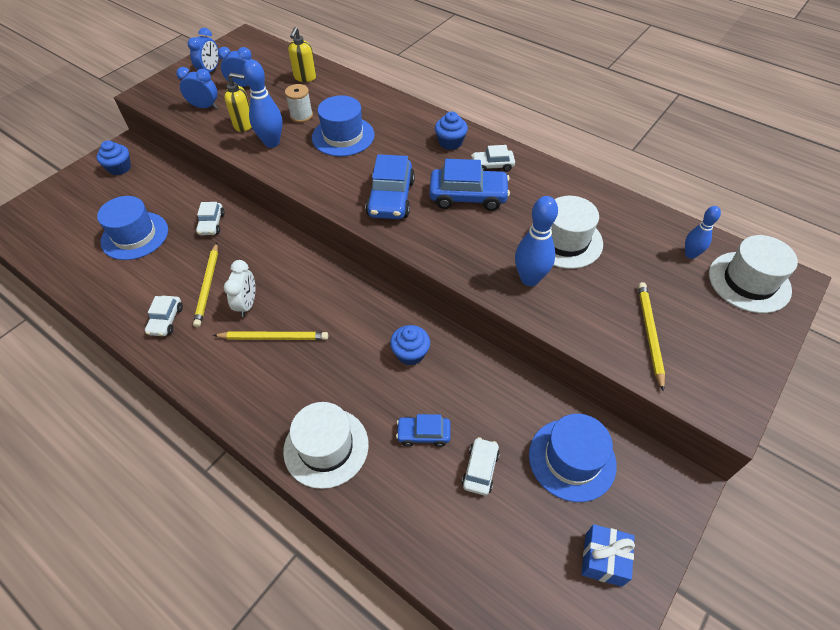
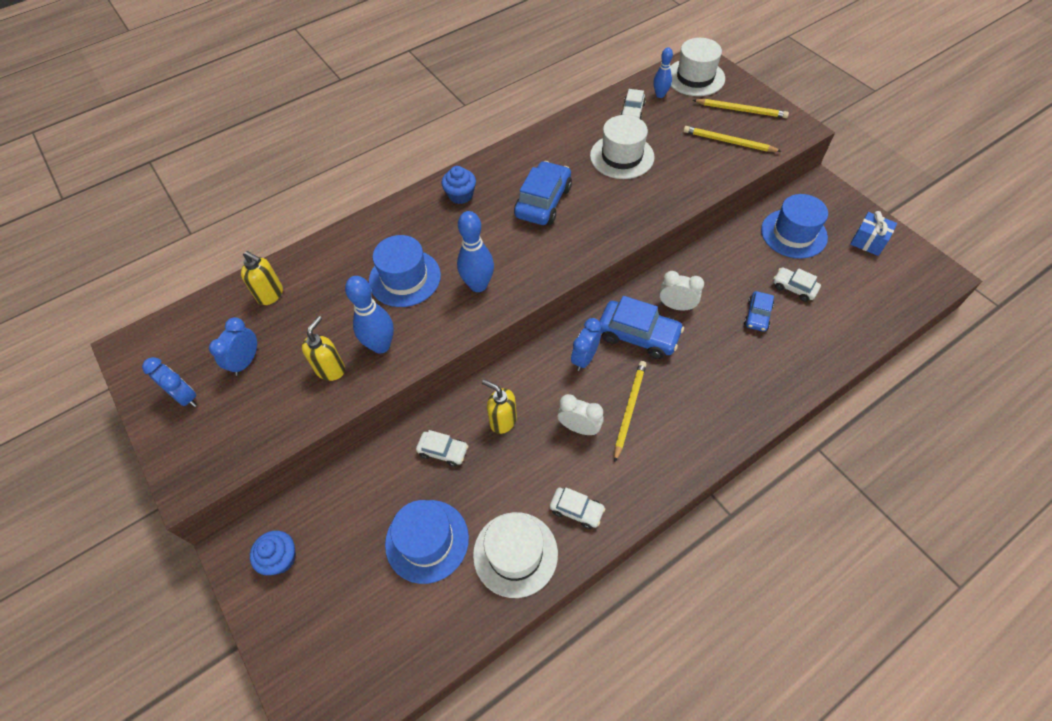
camera: 70 degrees left, 5 degrees up
blue clock [176,67,218,109] -> blue clock moved to [571,318,601,371]
yellow pencil [193,243,218,327] -> yellow pencil moved to [693,99,789,118]
white hat [283,402,369,489] -> white hat moved to [473,512,558,598]
white spool [285,84,313,123] -> none
blue car [365,154,415,219] -> blue car moved to [600,296,684,359]
blue cupcake [390,325,430,365] -> white clock [659,271,704,311]
white car [471,145,515,172] -> white car moved to [620,89,646,119]
blue bowling pin [515,196,558,286] -> blue bowling pin moved to [457,211,494,292]
none -> yellow soap dispenser [482,379,517,434]

